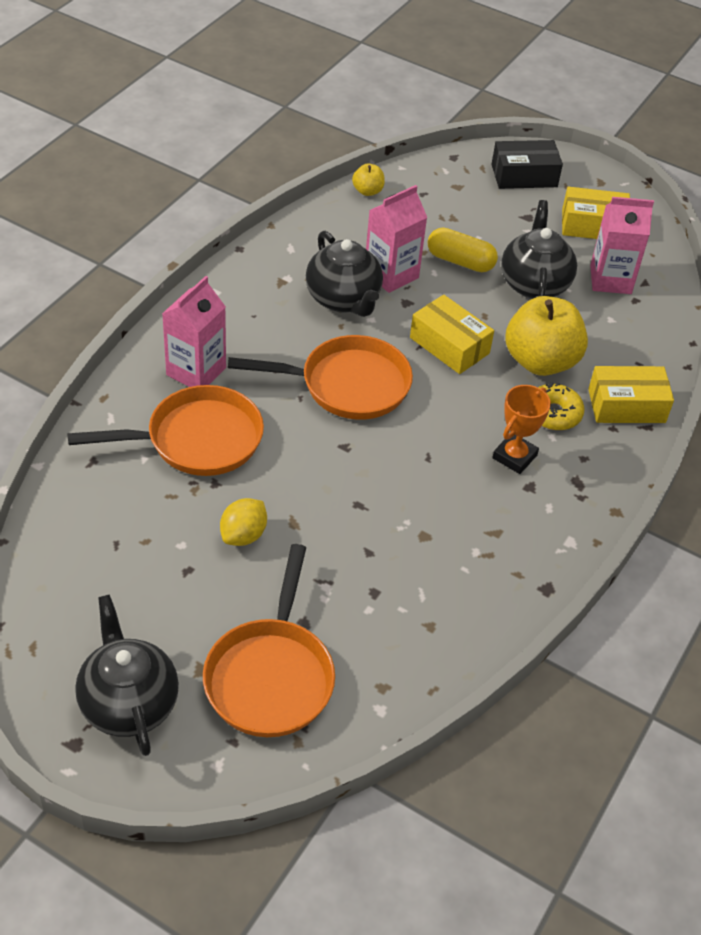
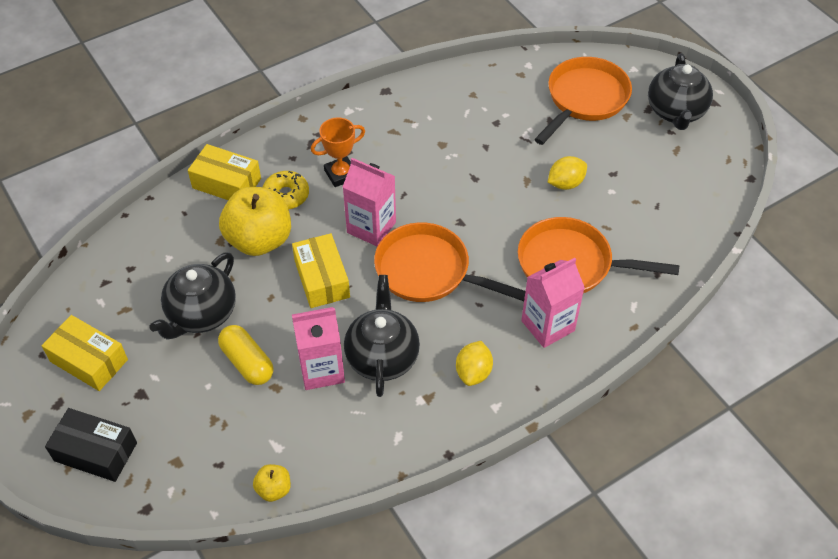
camera: 150 degrees left, 5 degrees up
pink carton [590,197,654,294] -> pink carton moved to [343,158,396,247]
none -> yellow lemon [456,341,493,386]

